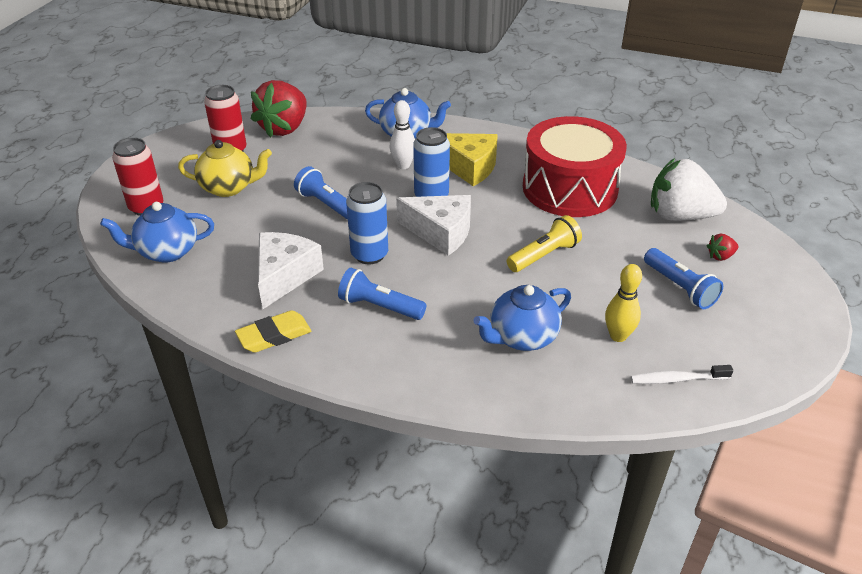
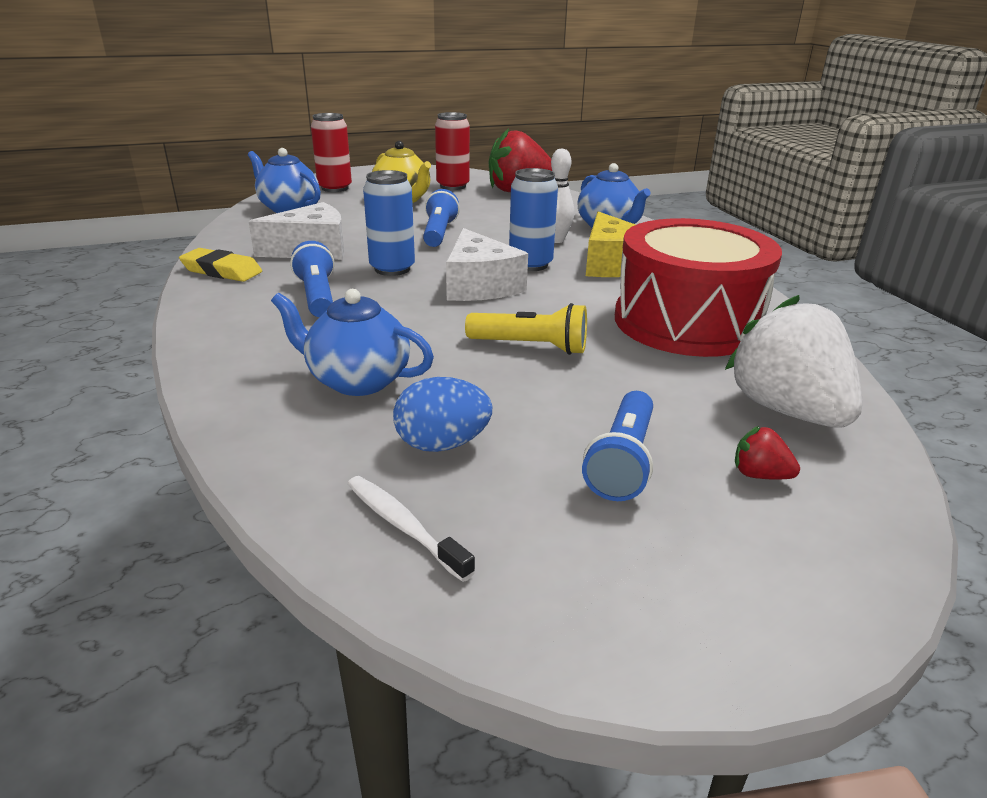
camera: 50 degrees right, 10 degrees down
yellow bowling pin [605,264,642,342] -> blue egg [393,377,492,452]

